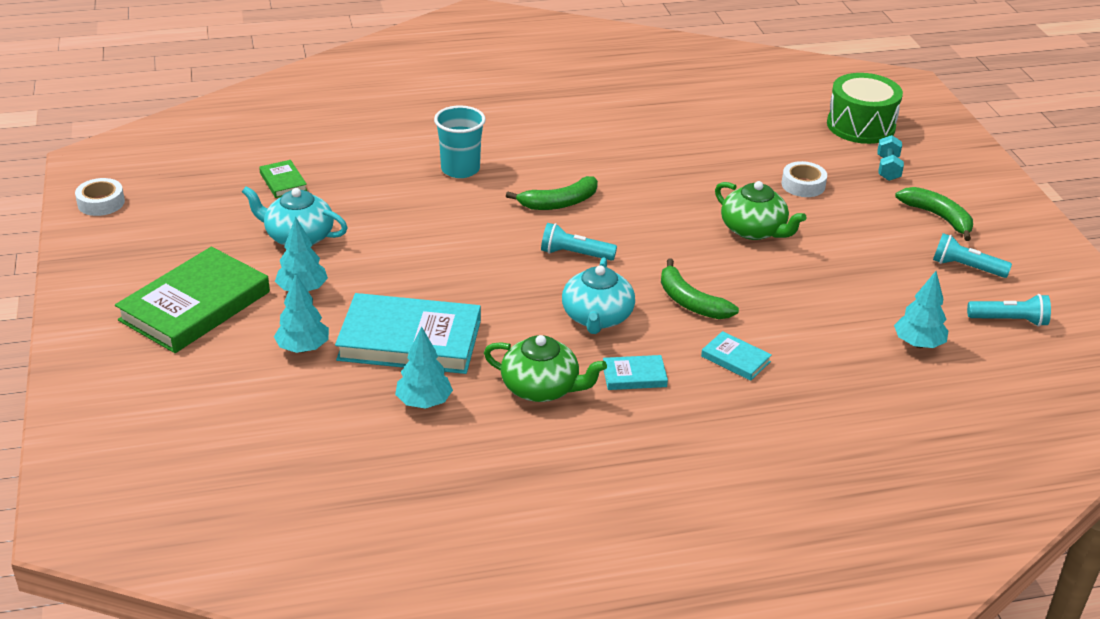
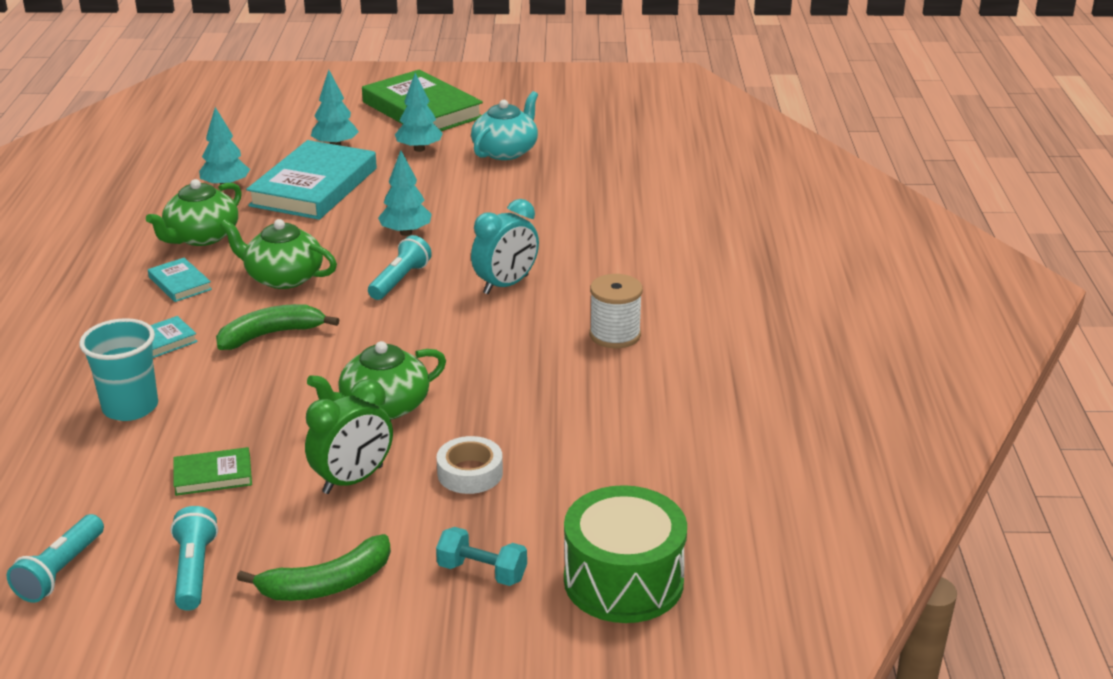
camera: 105 degrees right, 5 degrees down
white tape [75,178,125,216] -> none
green book [259,160,307,198] -> green book moved to [173,447,252,496]
turquoise cup [434,105,486,178] -> turquoise cup moved to [79,318,158,421]
green banana [506,176,598,210] -> turquoise clock [471,199,539,294]
turquoise teapot [562,258,635,334] -> green teapot [220,219,337,289]
turquoise book [603,355,668,390] -> turquoise book turned 45 degrees counterclockwise [148,258,212,302]
turquoise tree [894,271,948,348] -> turquoise tree moved to [378,150,432,236]
turquoise flashlight [933,233,1012,278] -> turquoise flashlight turned 45 degrees counterclockwise [170,506,218,611]
none -> green clock [305,379,393,494]
none -> white spool [590,274,643,348]

